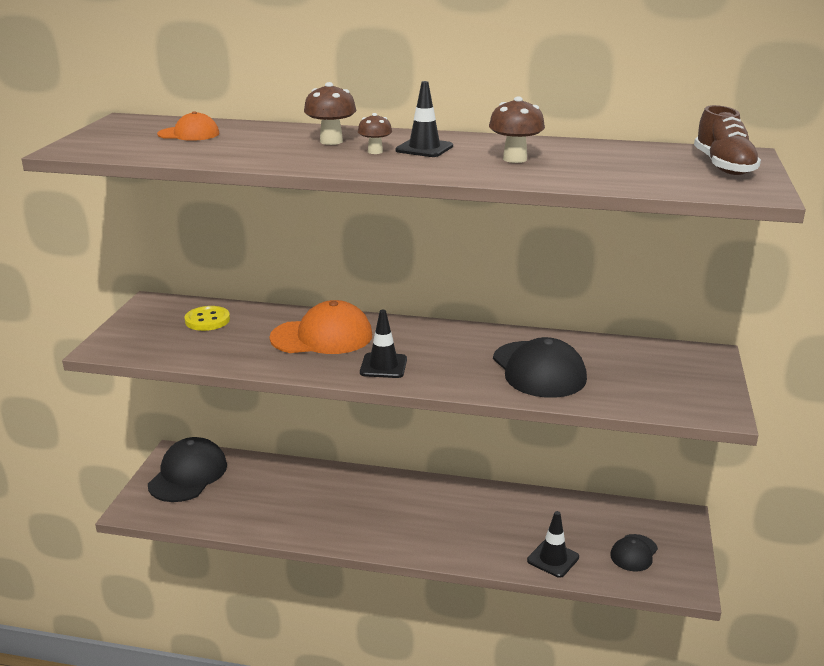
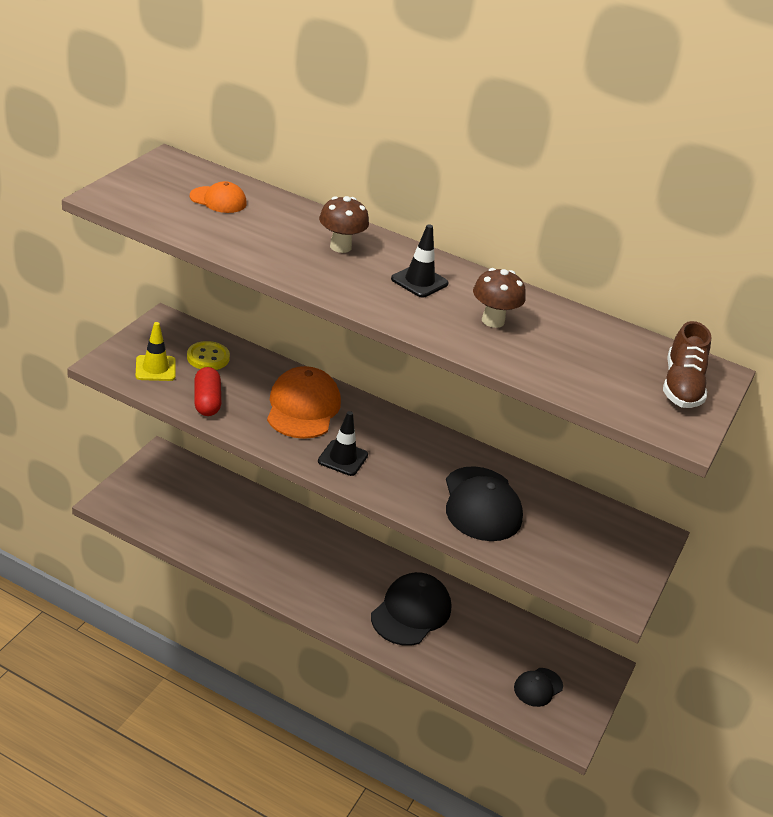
camera: 10 degrees right, 10 degrees up
black cap [148,437,227,502] -> black cap moved to [371,572,451,646]
orange cap [269,300,372,354] -> orange cap turned 90 degrees counterclockwise [267,366,341,439]
brown mushroom [358,113,392,154] -> none
black traffic cone [527,511,579,578] -> none
none -> yellow traffic cone [136,322,176,381]
none -> red capsule [194,367,221,416]

